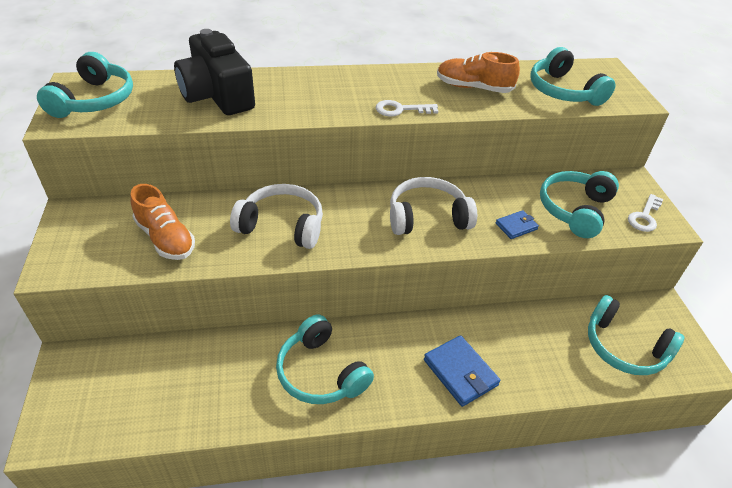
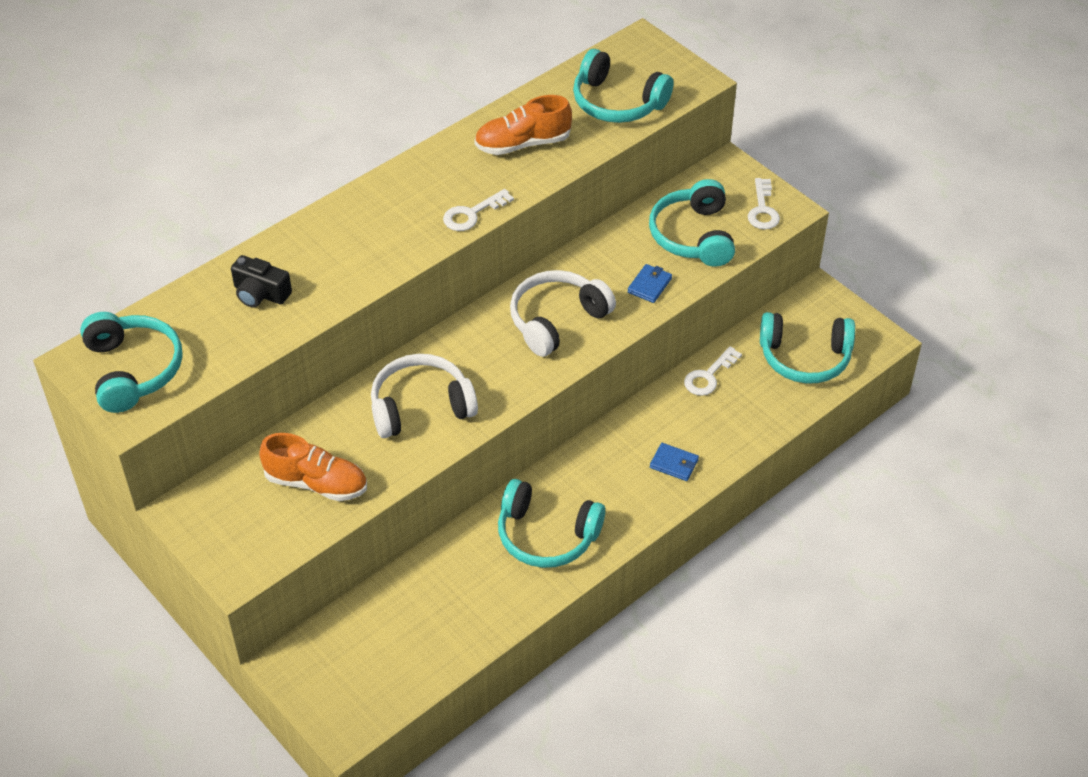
camera: 30 degrees left, 5 degrees up
black camera [174,29,255,115] -> black camera [231,255,292,308], size x0.51
blue wallet [424,335,500,407] -> blue wallet [650,443,699,481], size x0.59
none -> white key [684,346,742,396]

